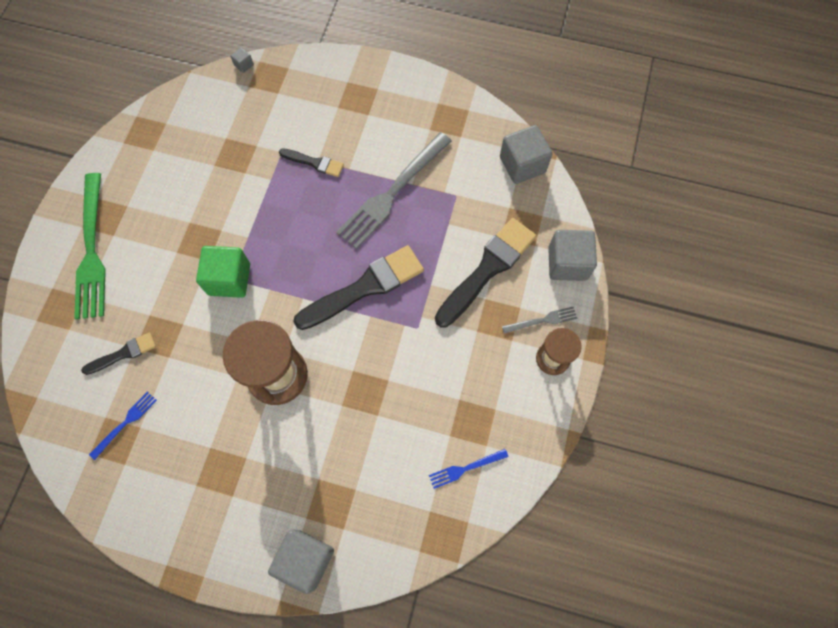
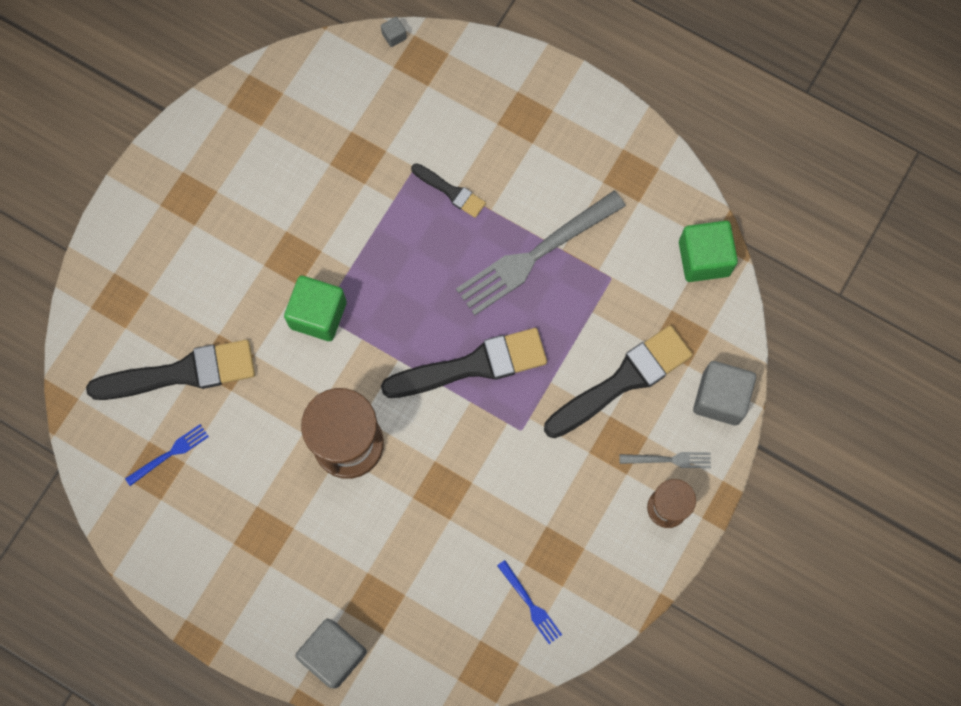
camera: 15 degrees right, 5 degrees up
green fork [74,173,106,320] -> none
black brush [81,332,156,375] -> black brush [86,340,255,400], size x1.93
blue fork [429,449,508,489] -> blue fork turned 120 degrees counterclockwise [497,560,562,644]
grey cube [500,125,552,184] -> green cube [679,221,738,282]

